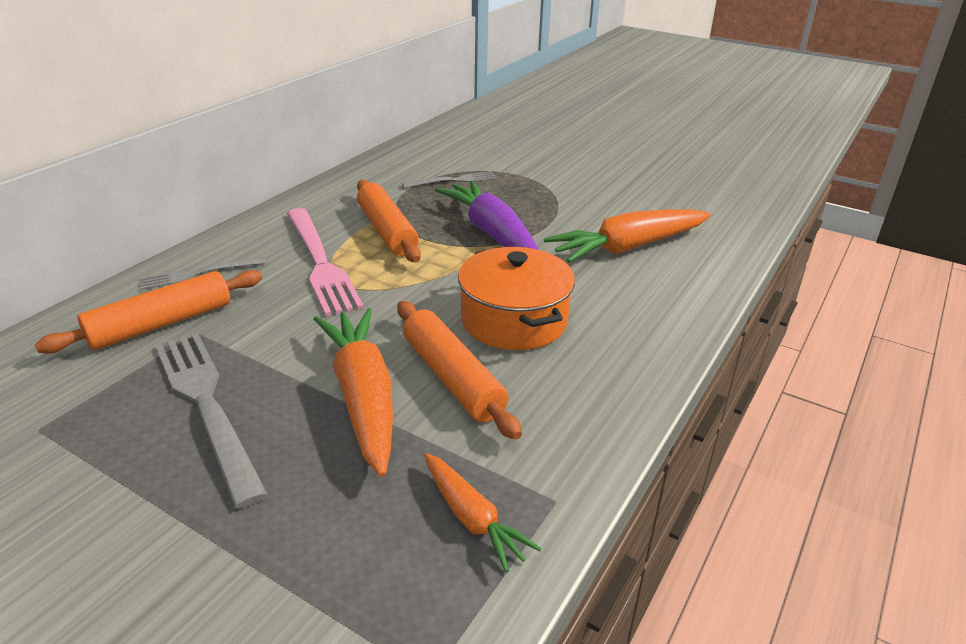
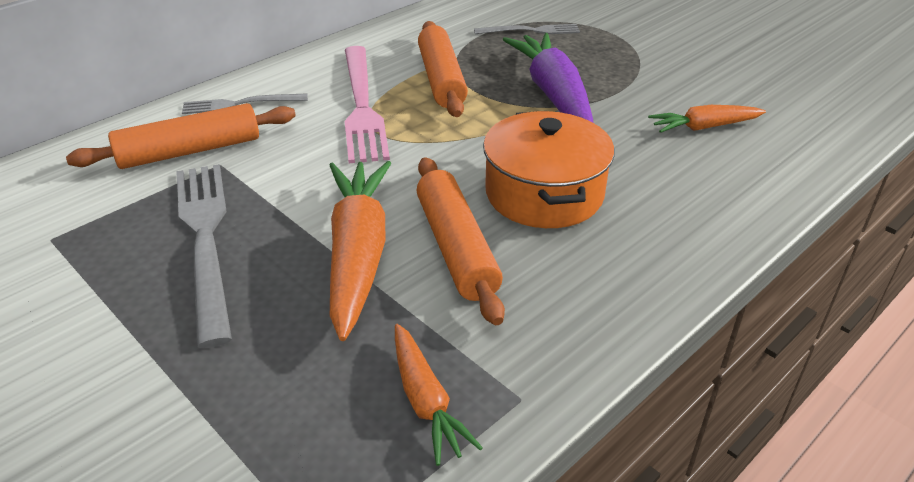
camera: 15 degrees right, 5 degrees up
orange carrot [544,209,711,263] -> orange carrot [648,105,766,133], size x0.56

